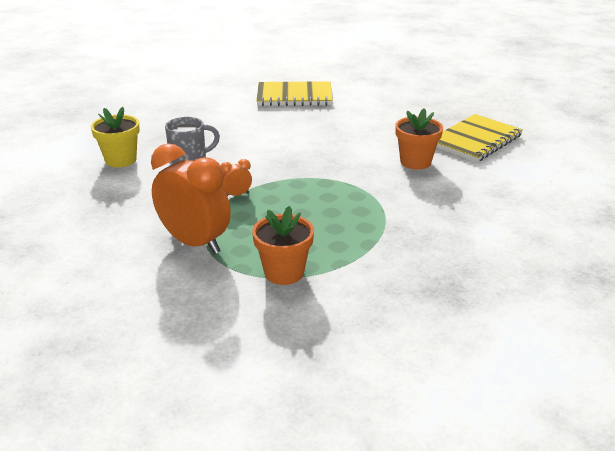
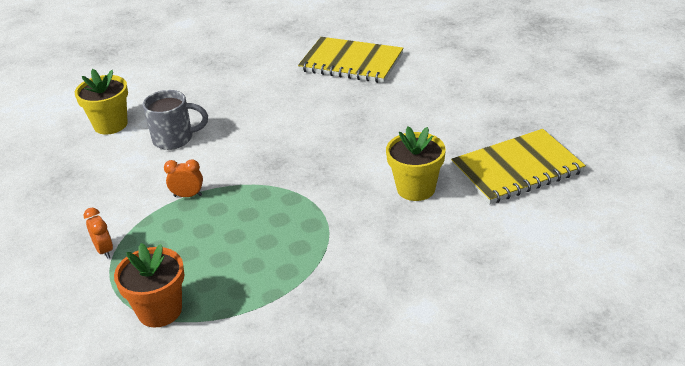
camera: 25 degrees right, 5 degrees up
orange clock [151,143,231,254] -> orange clock [83,208,113,259], size x0.42
orange flower pot [395,108,443,170] -> yellow flower pot [386,127,446,201]

